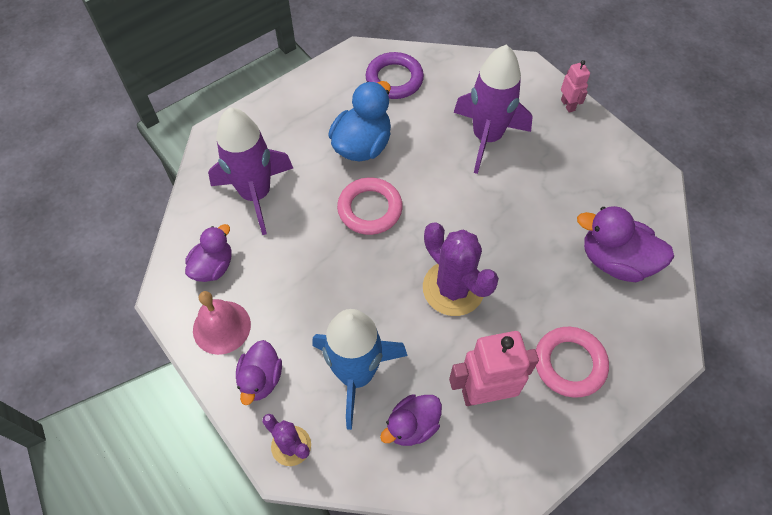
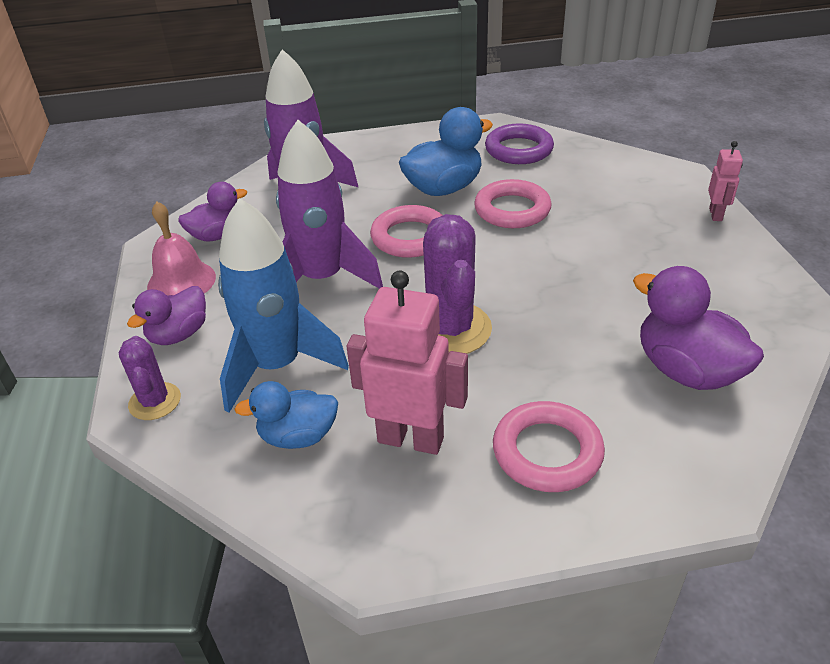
camera: 30 degrees right, 20 degrees down
purple duck [380,394,442,446] -> blue duck [234,381,338,449]
purple rocket [454,44,533,174] -> purple rocket moved to [276,120,383,289]
none -> pink ring [474,179,552,228]

